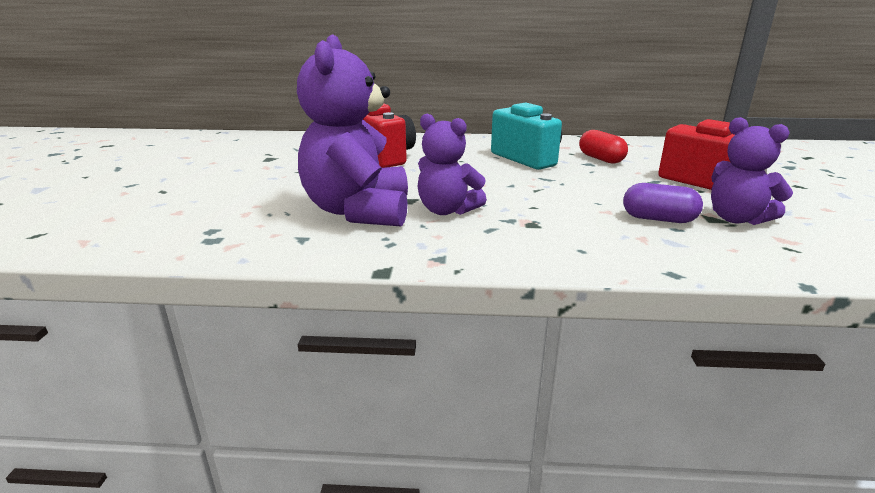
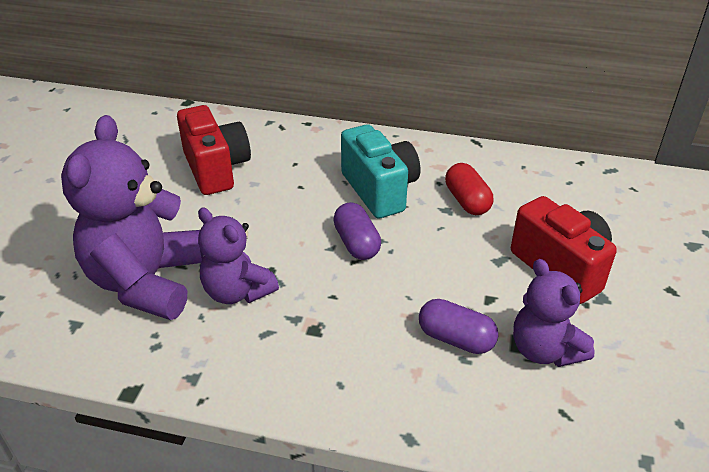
camera: 10 degrees right, 15 degrees up
none -> purple capsule [333,202,381,260]

